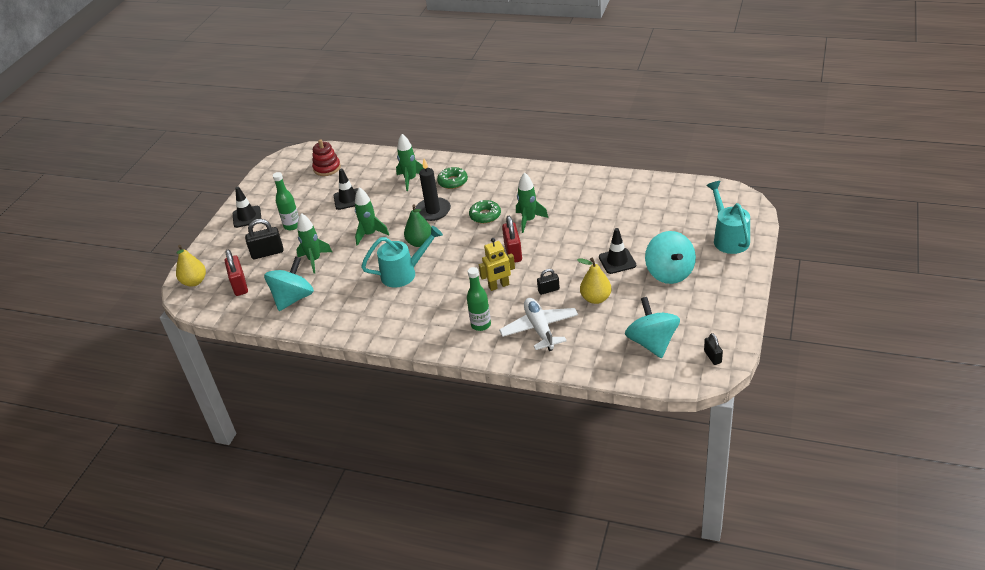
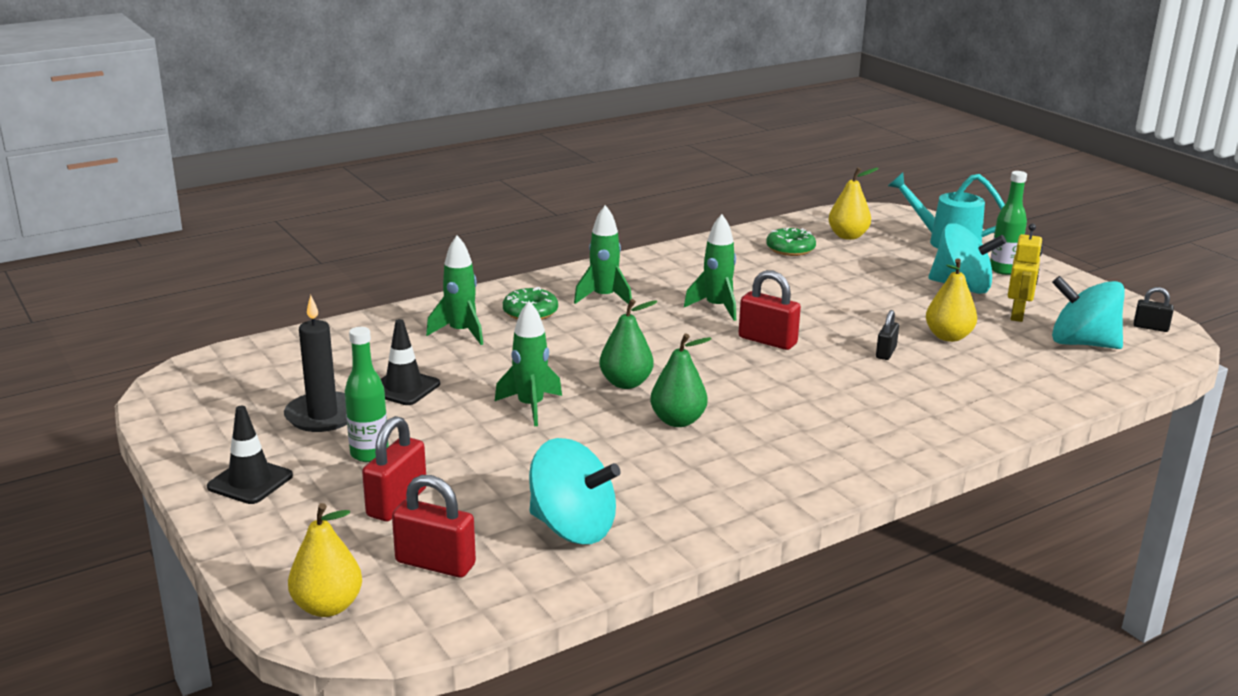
camera: 55 degrees left, 15 degrees down
black padlock [245,219,284,259] -> red padlock [362,416,426,521]
turquoise spinning top [264,256,314,311] -> turquoise spinning top turned 135 degrees clockwise [529,438,621,544]
green rocket [296,213,332,273] -> green rocket moved to [574,205,632,304]
red stacking toy [312,139,341,176] -> none
turquoise watering can [361,226,443,288] -> green pear [650,333,712,427]
black candle [415,159,451,221] -> black candle moved to [284,295,347,432]
green bottle [467,267,491,331] -> green bottle moved to [990,171,1027,275]
green donut [469,200,501,224] -> green donut moved to [766,228,816,256]
yellow robot [479,238,515,291] -> yellow robot moved to [1008,224,1043,322]
white plane [499,298,578,351] -> none
black traffic cone [599,228,636,274] -> none
none -> yellow pear [829,167,879,240]

